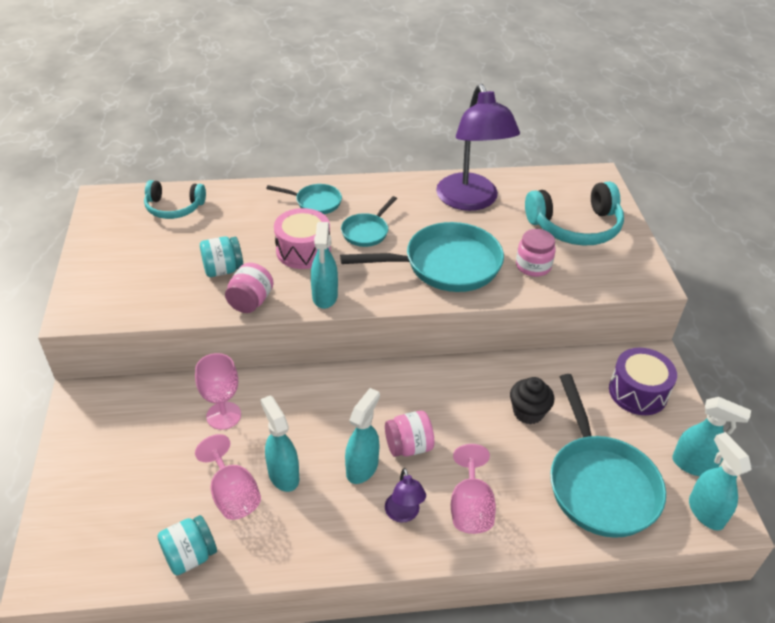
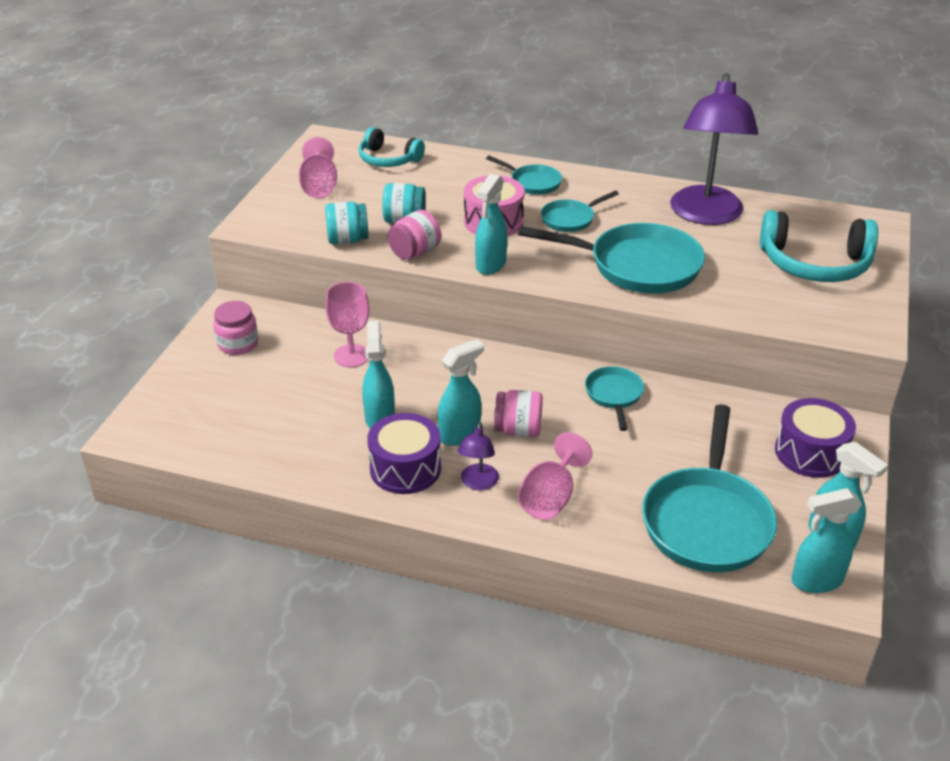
camera: 25 degrees right, 5 degrees down
turquoise jar [157,515,217,575] -> turquoise jar moved to [325,202,369,244]
pink goblet [195,434,261,520] -> pink goblet moved to [299,137,337,198]
black cupcake [510,377,554,424] -> none
pink jar [516,229,556,277] -> pink jar moved to [213,301,258,355]
turquoise spray bottle [689,432,752,531] -> turquoise spray bottle turned 105 degrees counterclockwise [791,488,862,593]
none -> purple drum [367,413,441,494]
none -> turquoise pan [585,366,644,431]

